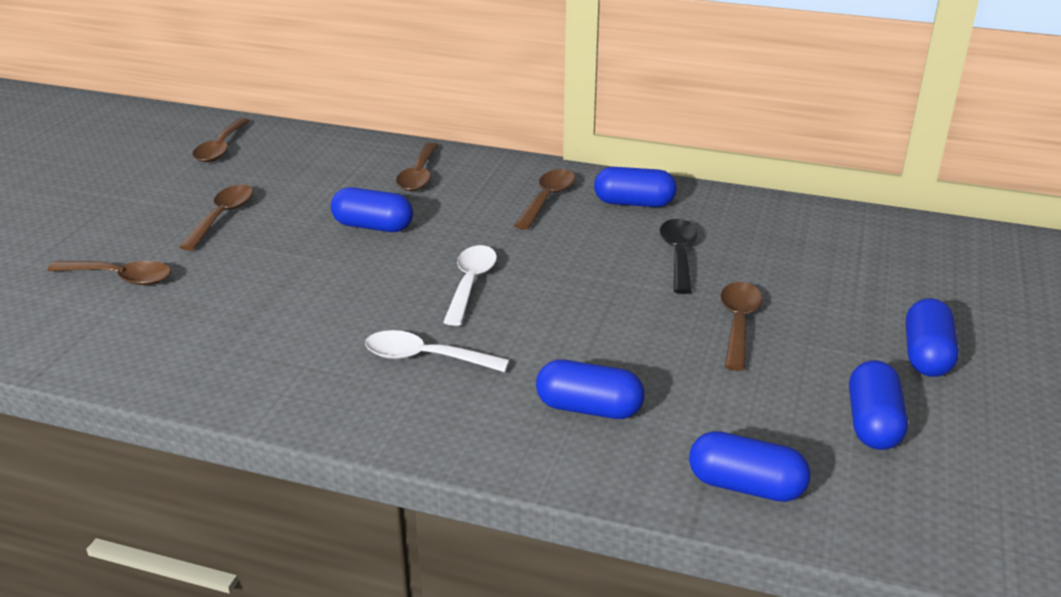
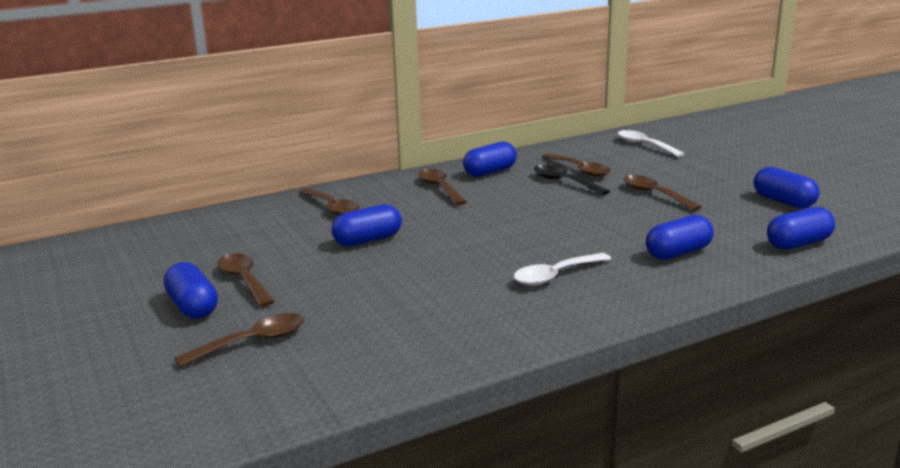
camera: 45 degrees left, 10 degrees down
brown spoon [192,118,250,162] -> brown spoon moved to [542,153,611,177]
white spoon [443,245,497,326] -> white spoon moved to [618,130,685,157]
blue capsule [906,298,959,377] -> blue capsule moved to [164,262,218,319]

